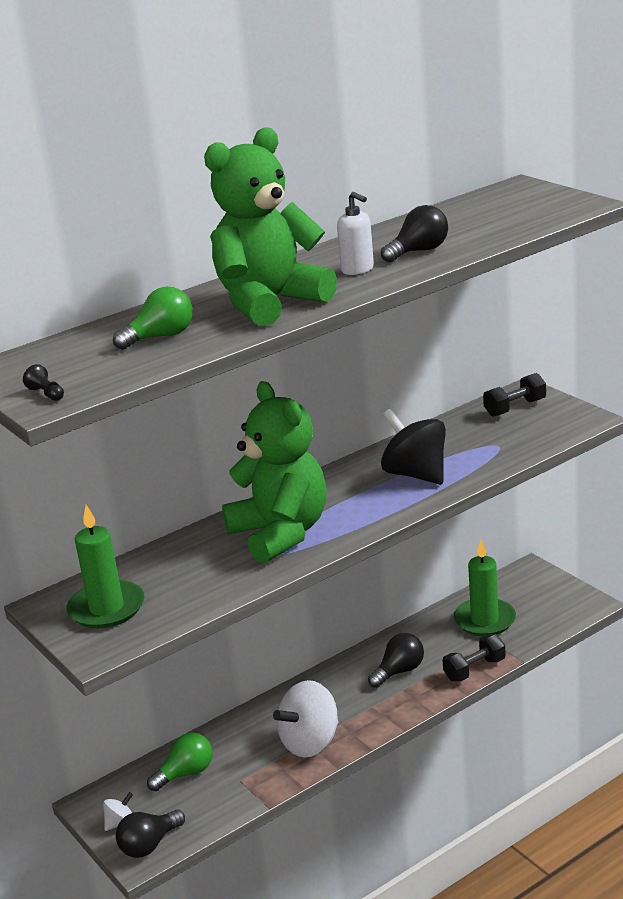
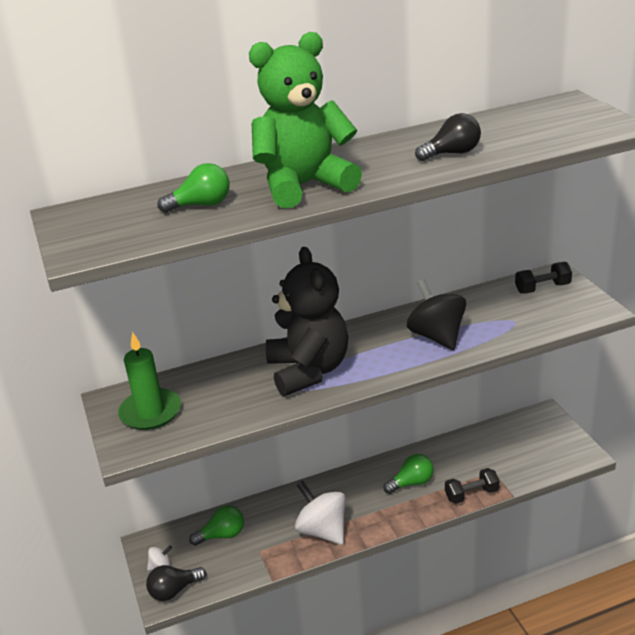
camera: 15 degrees right, 5 degrees up
black pawn [23,364,64,401] -> none
green teddy bear [222,381,327,564] -> black teddy bear [266,247,348,396]
white spinning top [273,680,338,758] -> white spinning top turned 75 degrees clockwise [295,481,346,545]
white soap dispenser [337,192,374,275] -> none
black light bulb [368,633,424,688] -> green light bulb [383,454,434,494]
green candle [454,540,516,636] -> none

